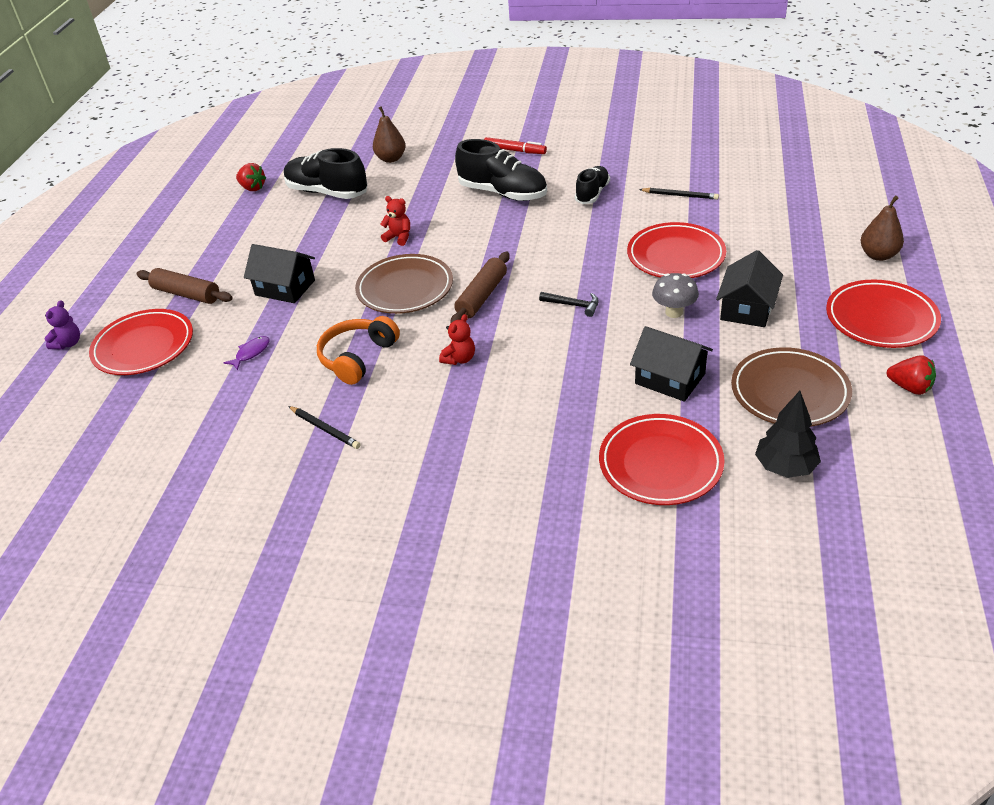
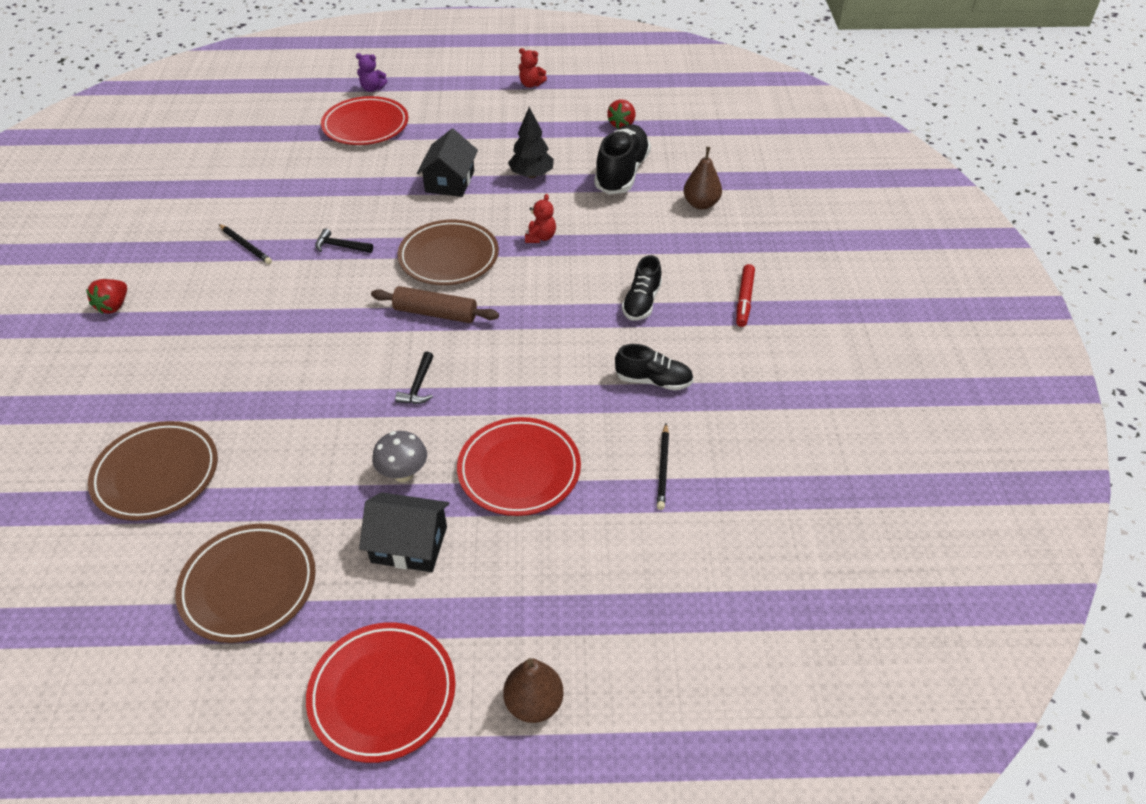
camera: 75 degrees right, 5 degrees up
brown rolling pin [136,268,233,304] -> none
purple fish [224,336,270,370] -> none
black pencil [288,406,361,449] -> black pencil turned 75 degrees counterclockwise [219,224,272,264]
orange headphones [317,316,400,385] -> black hammer [315,228,373,253]
red teddy bear [439,314,475,365] -> red teddy bear moved to [519,48,547,88]
black shoe [455,139,547,201] -> black shoe [622,255,662,321], size x0.61
red plate [599,414,725,505] -> brown plate [88,421,218,521]
black house [630,326,713,402] -> none
black tree [755,391,821,478] -> black tree moved to [508,107,554,178]
red strawberry [887,355,936,395] -> red strawberry moved to [86,279,127,314]

